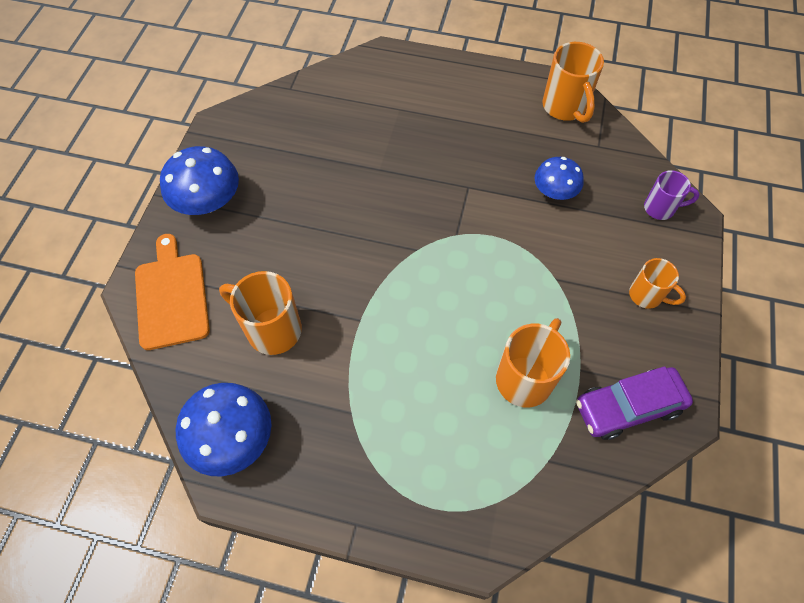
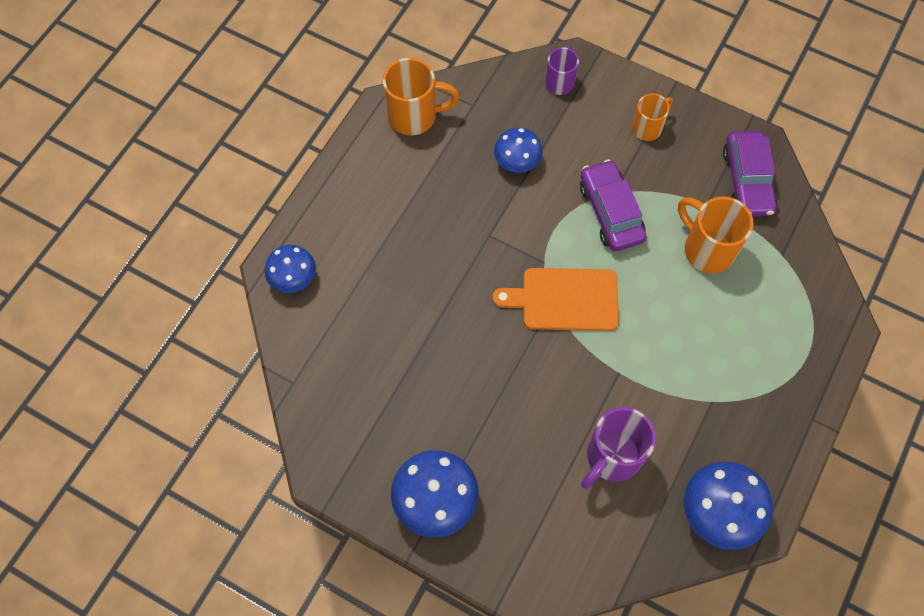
camera: 75 degrees left, 5 degrees up
orange cutting board [135,234,210,350] -> orange cutting board moved to [492,268,619,331]
orange mug [219,271,302,355] -> purple mug [581,407,656,489]
none -> blue mushroom [265,245,316,293]
none -> purple car [580,160,647,251]

